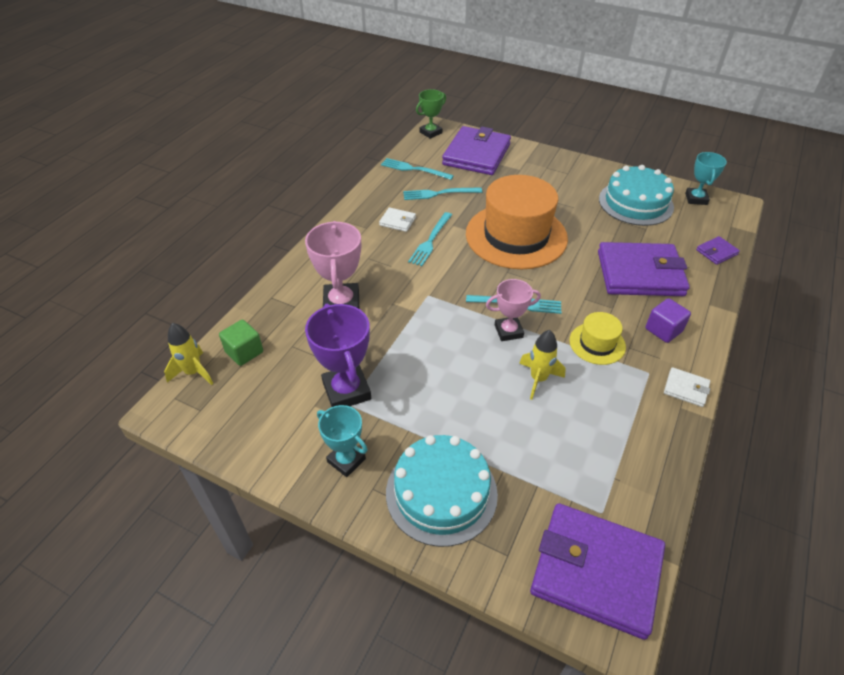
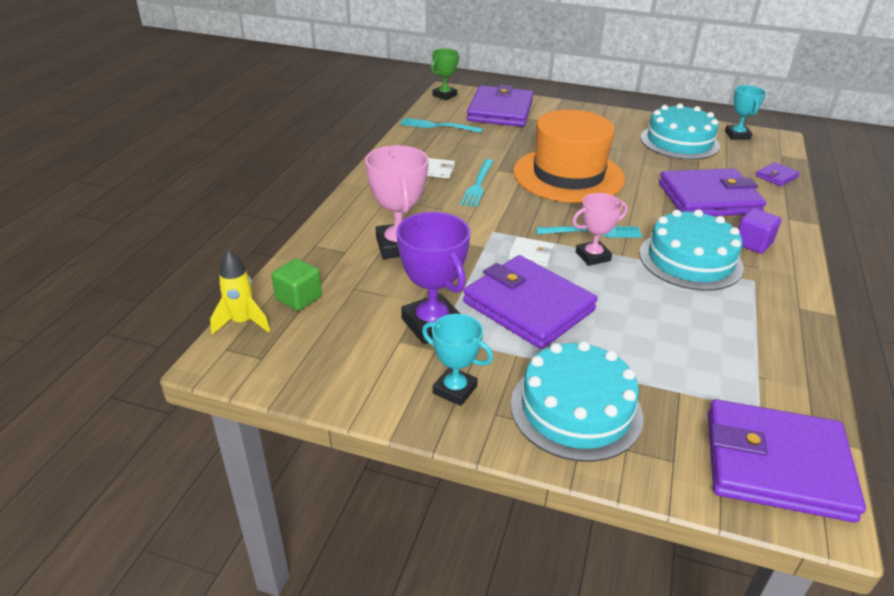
camera: 10 degrees left, 10 degrees down
turquoise fork [403,187,482,200] -> none
yellow rocket [519,330,566,400] -> none
yellow hat [569,312,626,365] -> turquoise cake [639,210,744,291]
white wallet [664,367,710,407] -> white wallet moved to [508,237,554,267]
none -> purple wallet [463,255,598,349]

